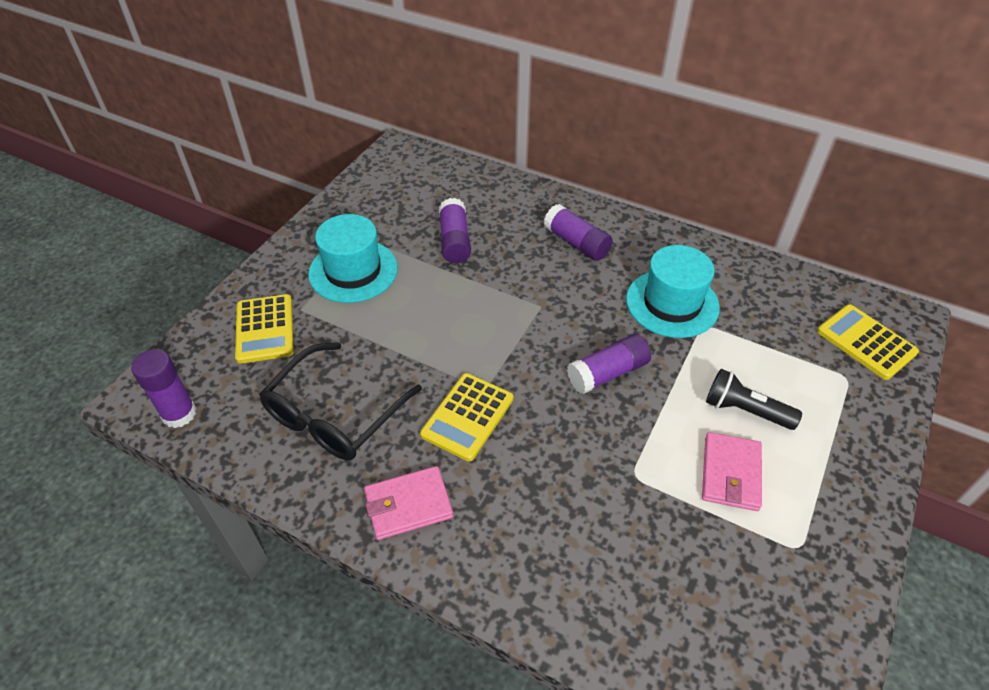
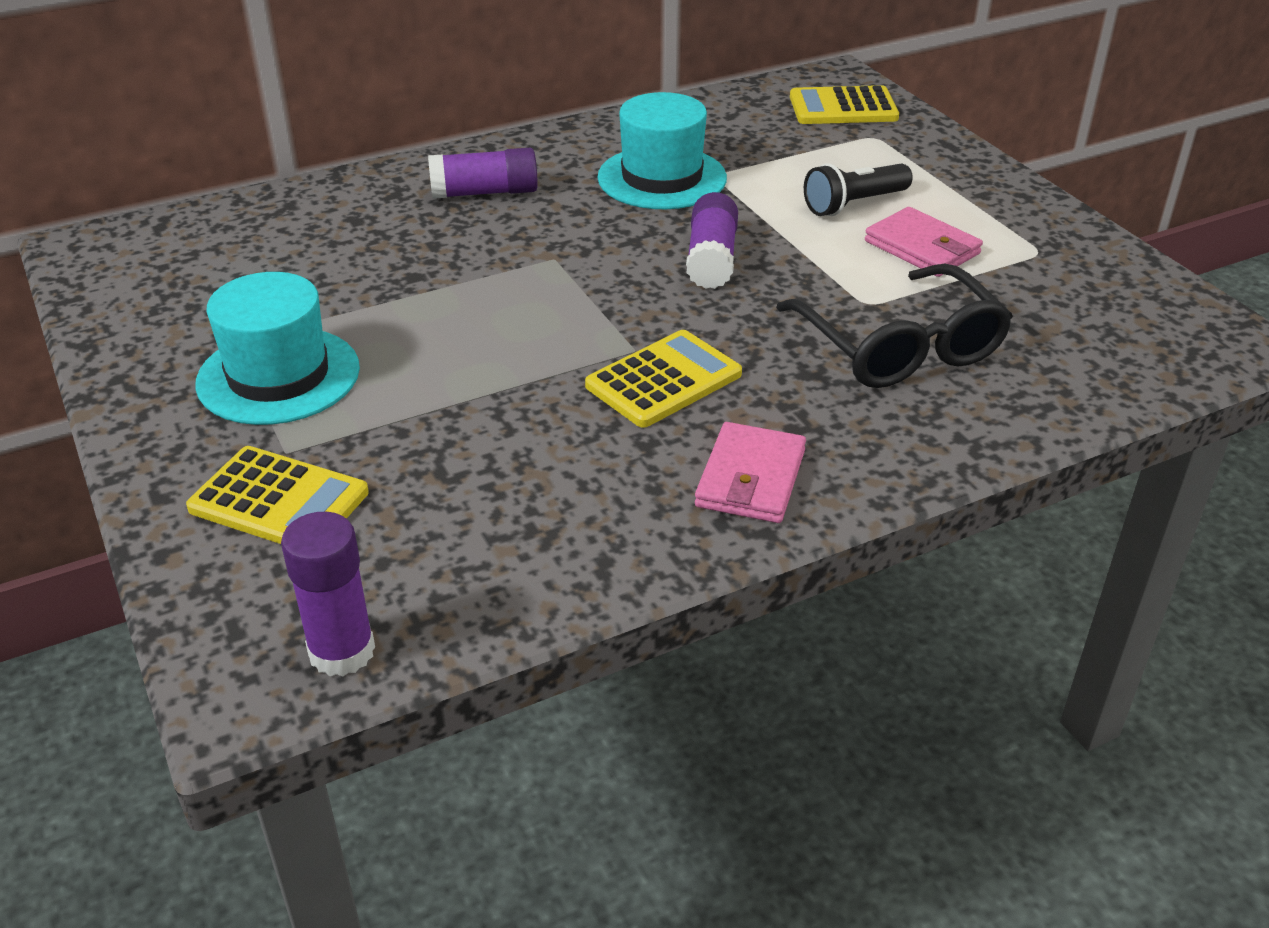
camera: 55 degrees left, 10 degrees down
black glasses [259,342,422,460] -> black glasses moved to [776,264,1013,388]
yellow calculator [420,373,514,462] -> yellow calculator turned 105 degrees counterclockwise [585,330,742,428]
purple glue stick [439,198,471,263] -> none

